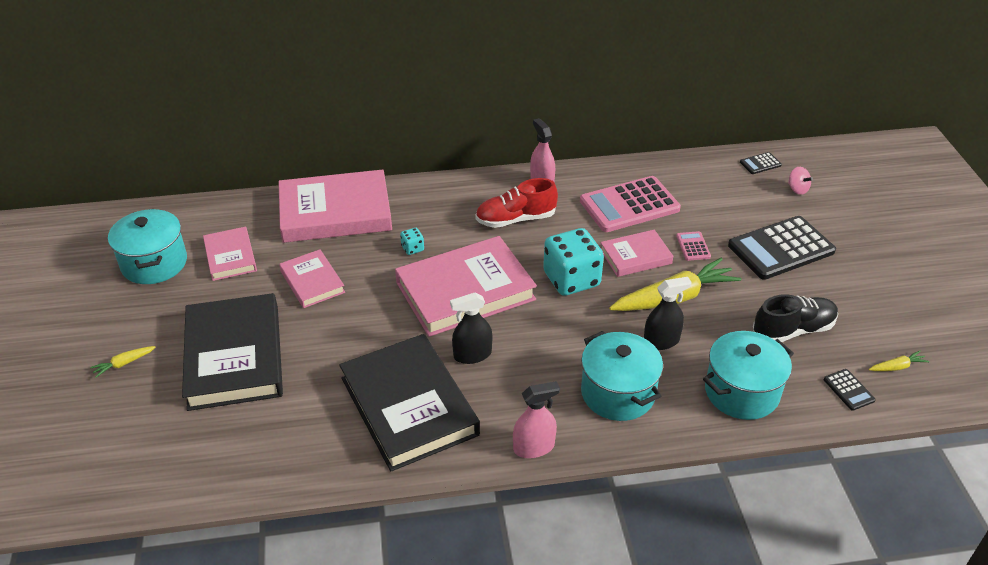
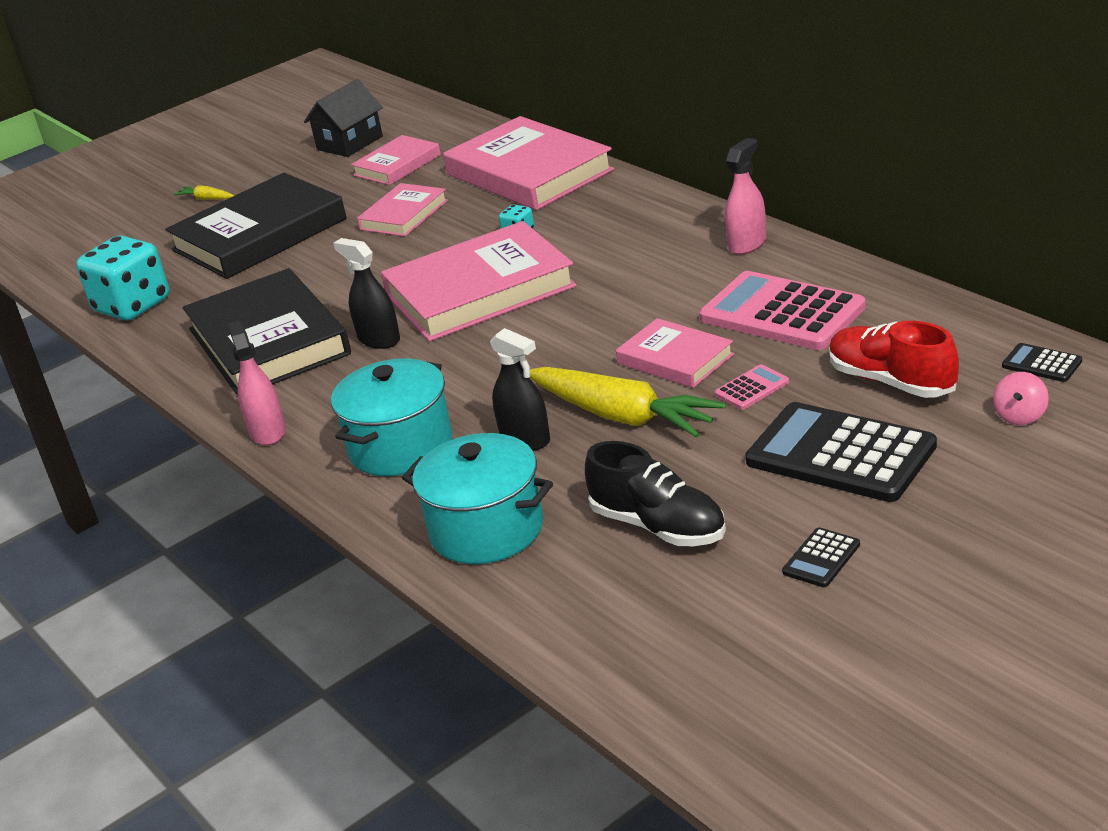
camera: 65 degrees right, 10 degrees down
turquoise pot [108,209,187,284] -> black house [304,79,383,157]
black book [339,334,480,471] -> black book turned 60 degrees counterclockwise [183,268,351,396]
pink book [395,236,537,337] -> pink book turned 60 degrees counterclockwise [381,221,577,342]
red shoe [475,178,558,228] -> red shoe moved to [829,321,959,398]
pink spray bottle [513,381,560,458] -> pink spray bottle turned 150 degrees counterclockwise [228,320,286,445]
turquoise dice [543,228,604,296] -> turquoise dice moved to [76,235,169,321]
black calculator [824,369,876,411] -> black calculator moved to [782,527,860,587]
yellow carrot [869,351,929,371] -> none

